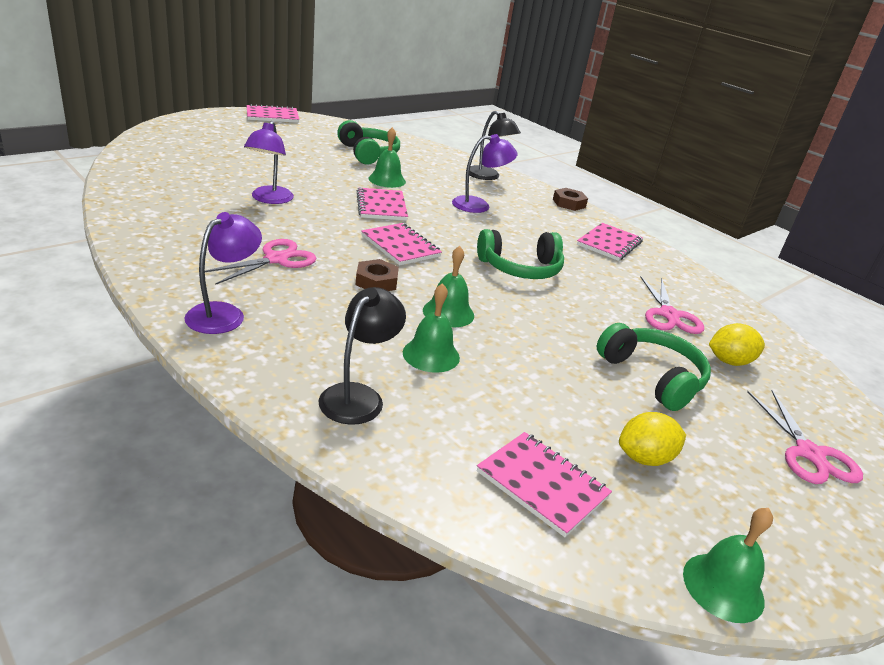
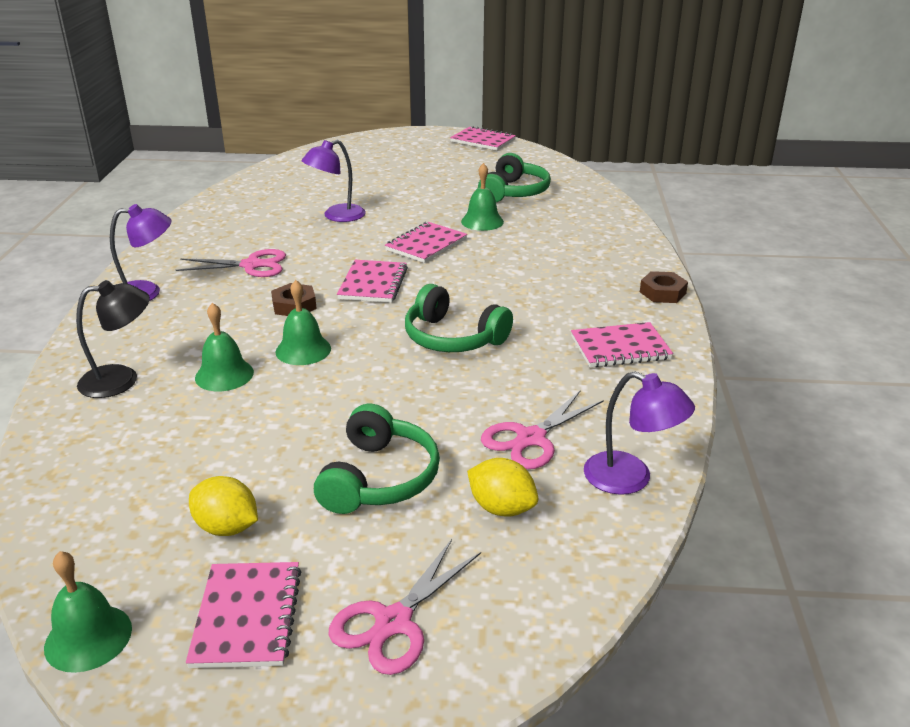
camera: 50 degrees right, 0 degrees up
purple lamp [452,134,518,213] -> purple lamp moved to [584,371,695,495]
black lamp [466,111,521,180] -> none
pink notebook [477,432,612,537] -> pink notebook moved to [186,562,301,668]

